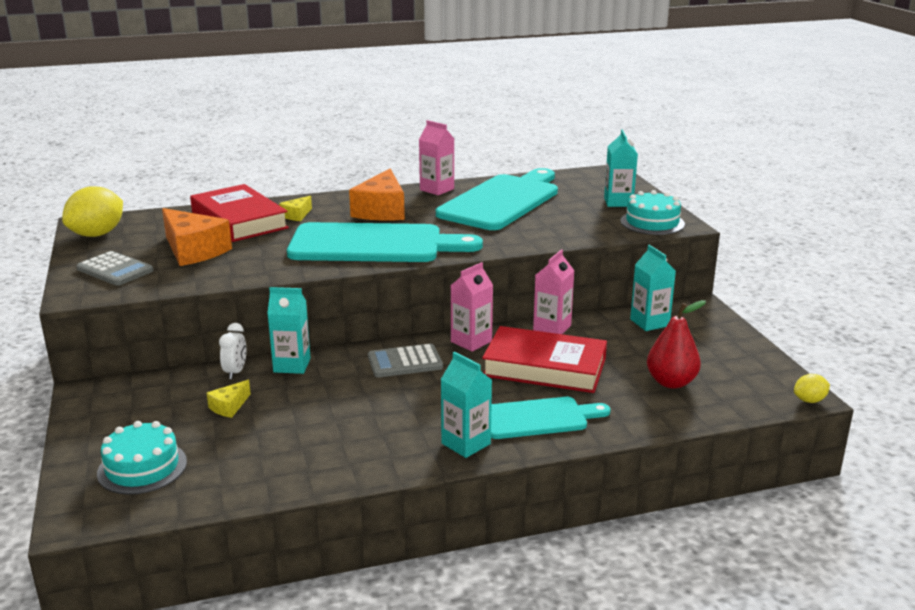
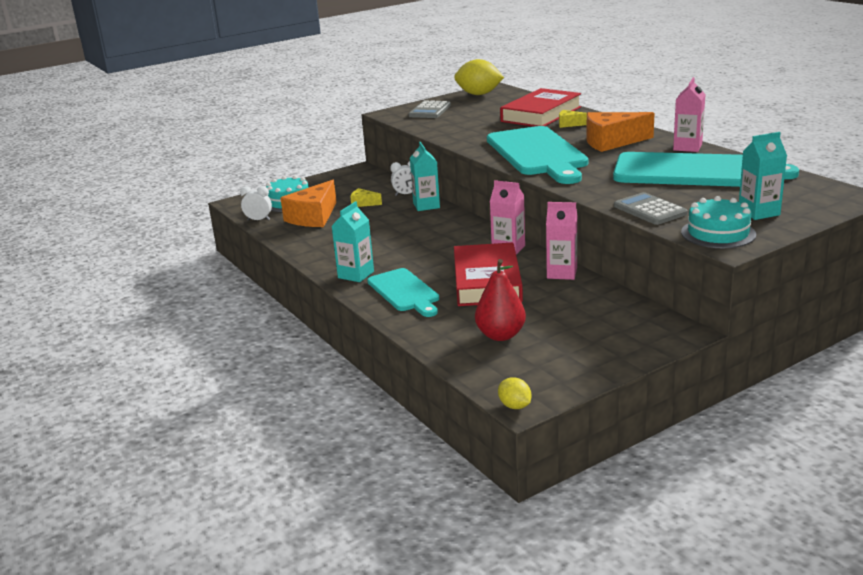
camera: 75 degrees right, 0 degrees up
orange cheese [162,208,232,266] -> orange cheese moved to [280,180,337,227]
grey calculator [368,343,443,377] -> grey calculator moved to [614,192,688,225]
turquoise carton [630,245,676,331] -> none
none -> white clock [240,186,272,221]

